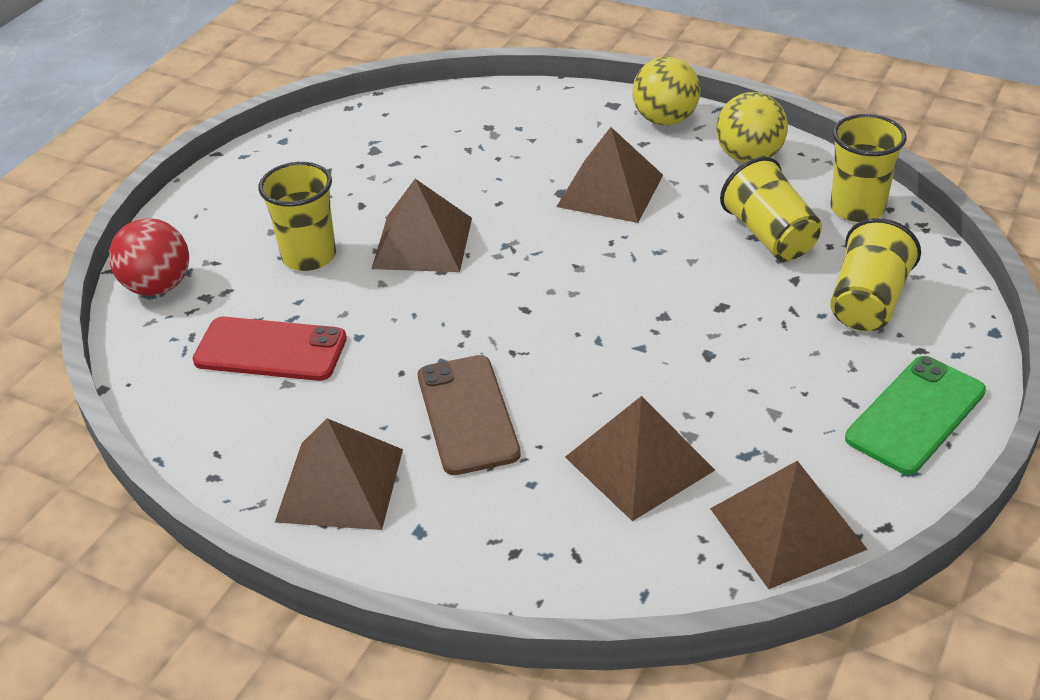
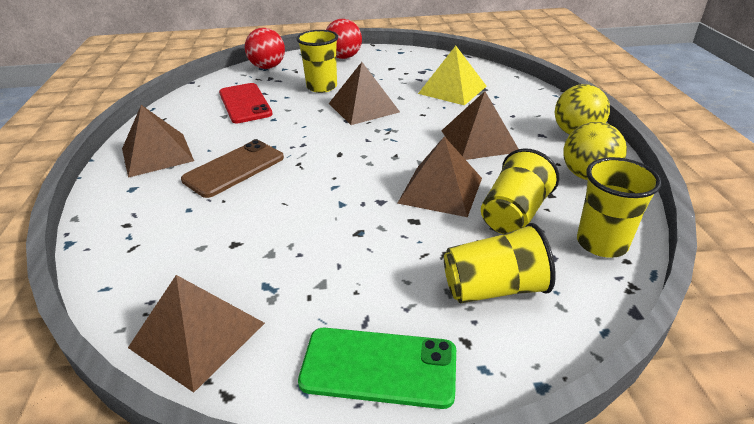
camera: 55 degrees right, 5 degrees down
brown pyramid [565,396,715,521] -> brown pyramid moved to [397,136,482,217]
none -> red ball [326,19,362,59]
none -> yellow pyramid [418,46,486,105]

